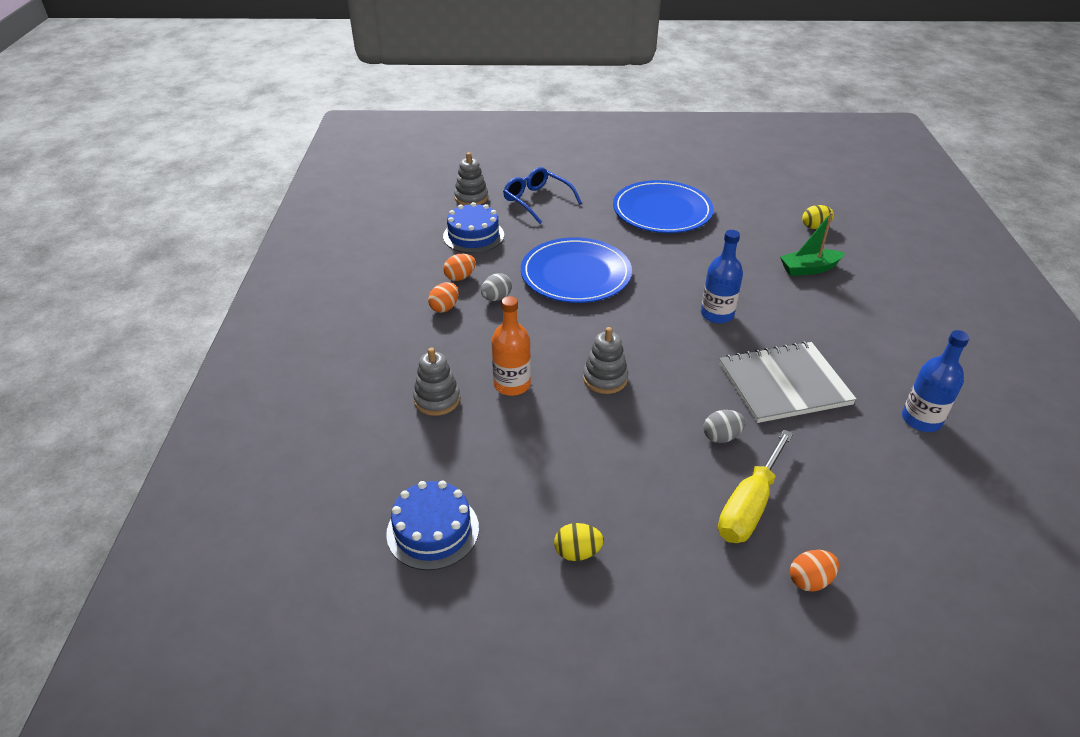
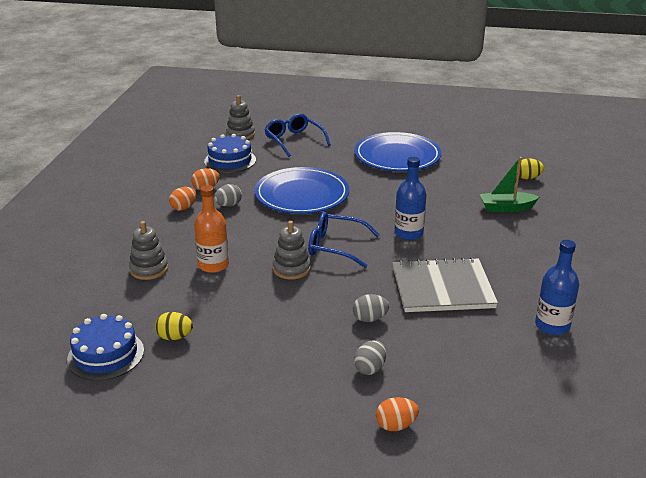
camera: 10 degrees right, 10 degrees down
yellow egg [554,523,604,561] -> yellow egg moved to [155,312,193,340]
yellow screwdriver [718,429,793,543] -> grey egg [354,340,386,375]
none -> blue glasses [308,212,380,268]

